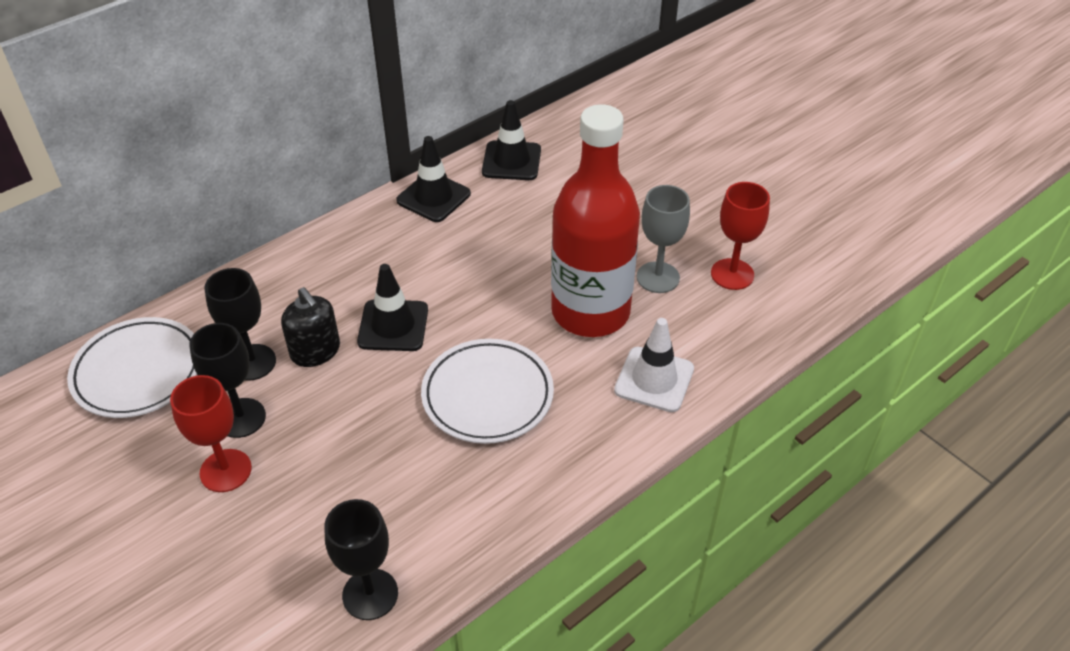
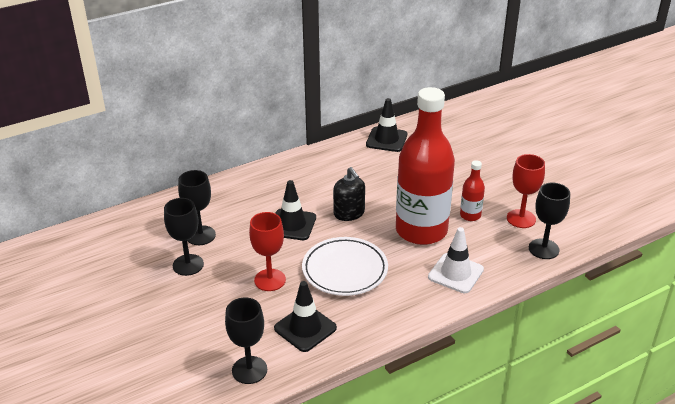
camera: 10 degrees right, 10 degrees down
white plate [67,317,197,418] -> none
red goblet [170,375,252,492] -> red goblet moved to [249,212,286,291]
black soap dispenser [281,287,340,367] -> black soap dispenser moved to [333,167,365,221]
black traffic cone [396,136,471,222] -> black traffic cone moved to [274,281,337,352]
grey goblet [637,185,690,293] -> red bottle [460,160,485,221]
none -> black goblet [529,182,570,259]

